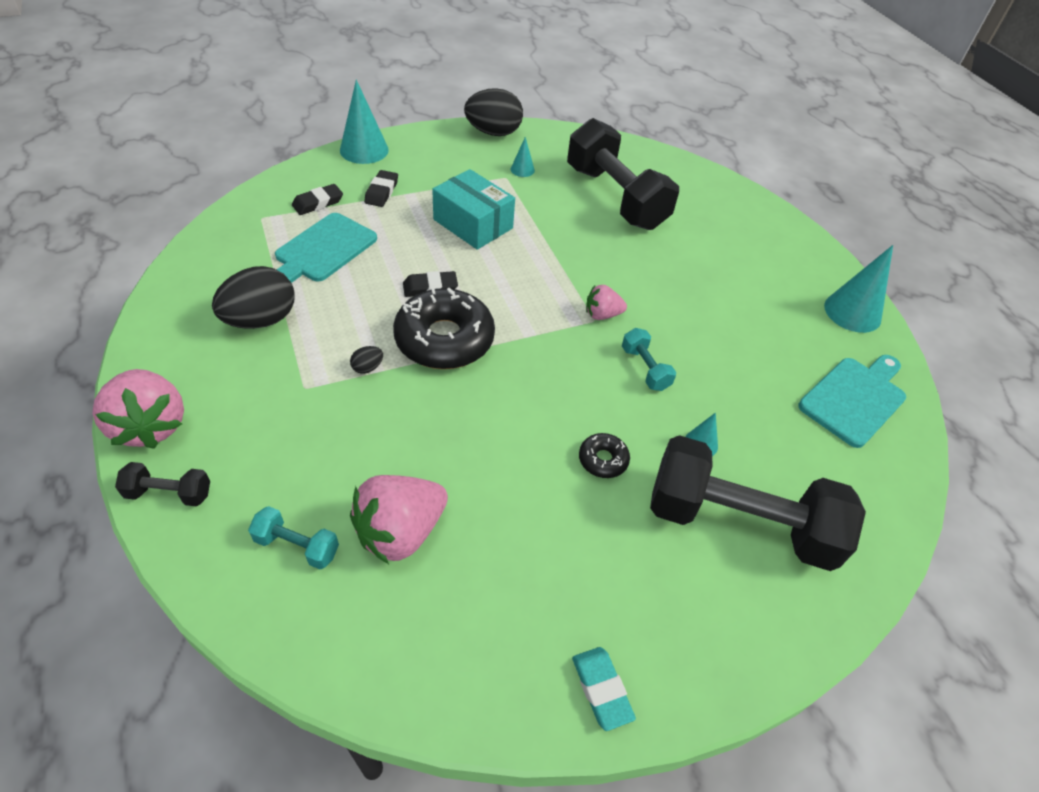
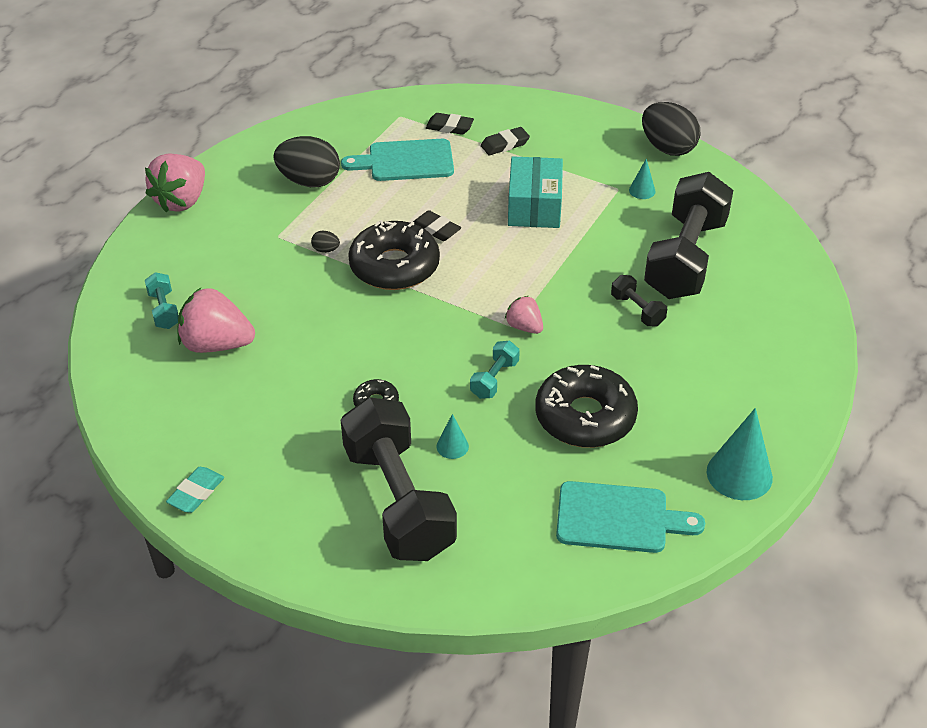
camera: 55 degrees right, 5 degrees down
black dumbbell [115,462,210,506] -> black dumbbell moved to [611,275,667,326]
turquoise cone [340,80,389,164] -> none
none -> black donut [535,365,638,448]

